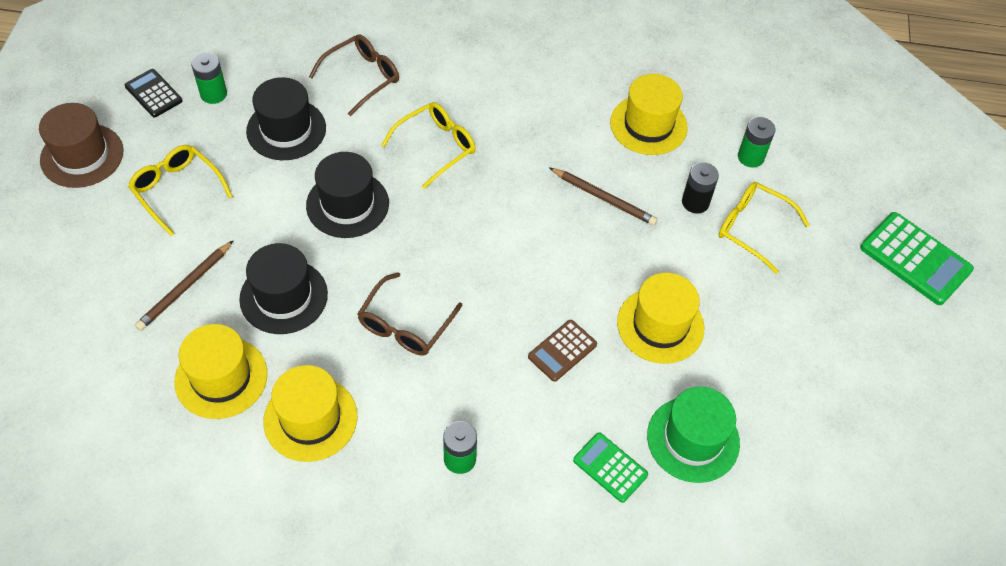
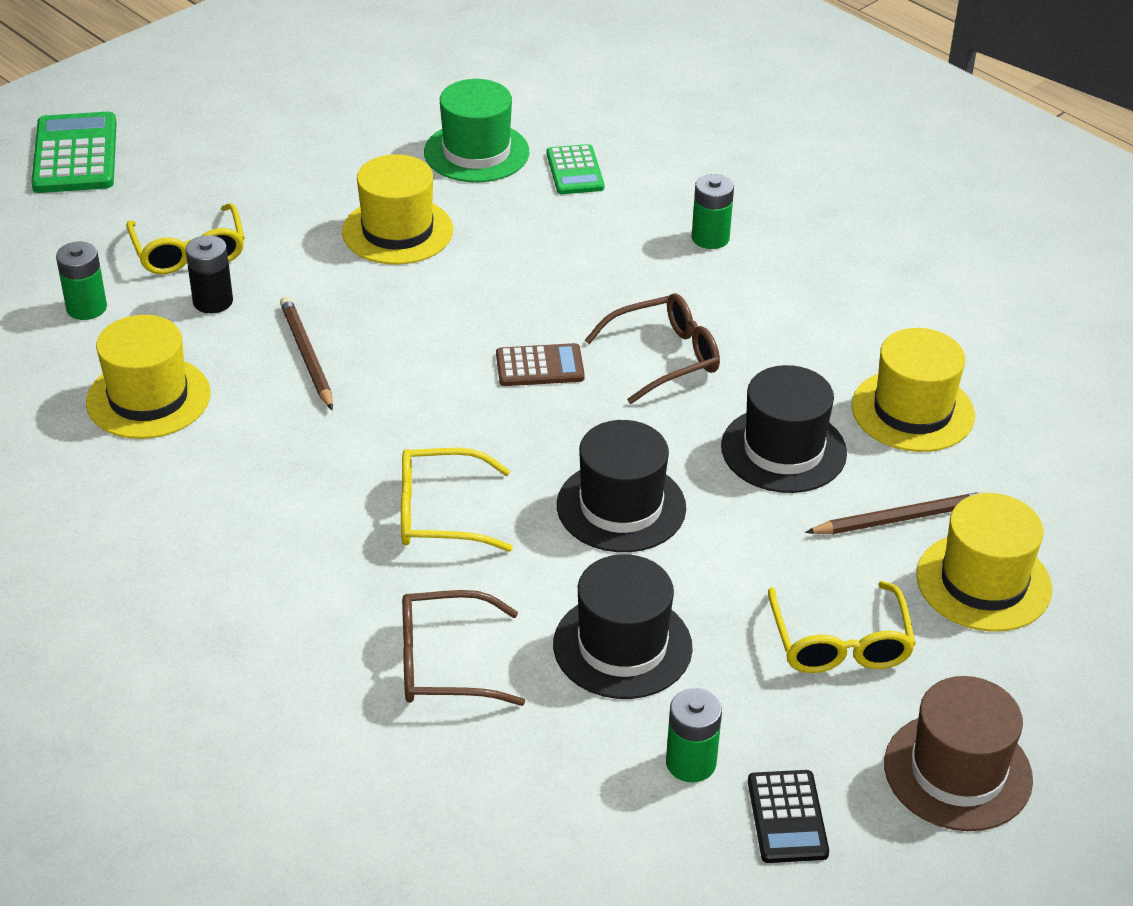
camera: 140 degrees left, 15 degrees down
yellow hat [263,365,357,462] -> yellow hat moved to [916,493,1052,632]
brown calculator [528,320,597,382] -> brown calculator moved to [496,343,585,386]

